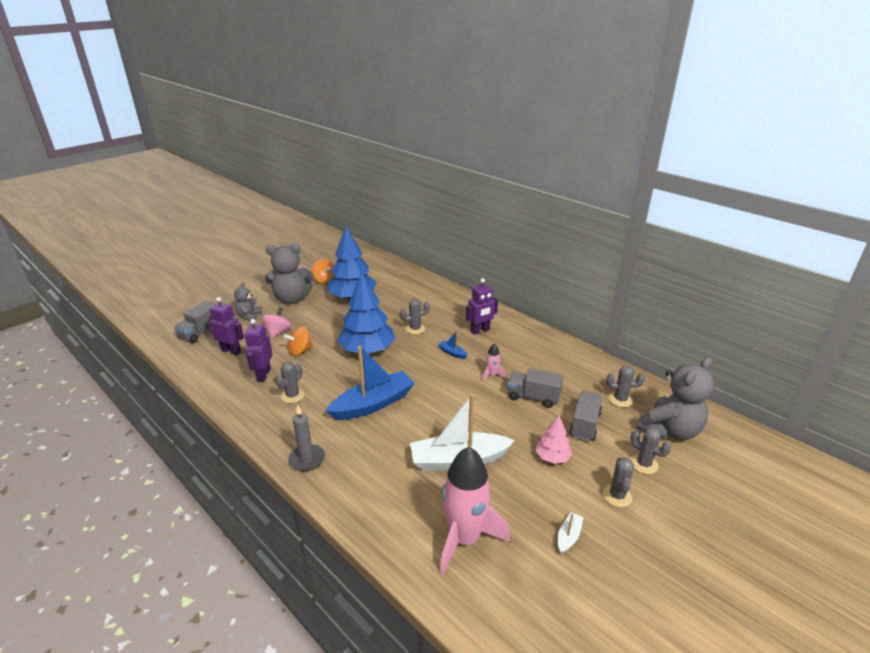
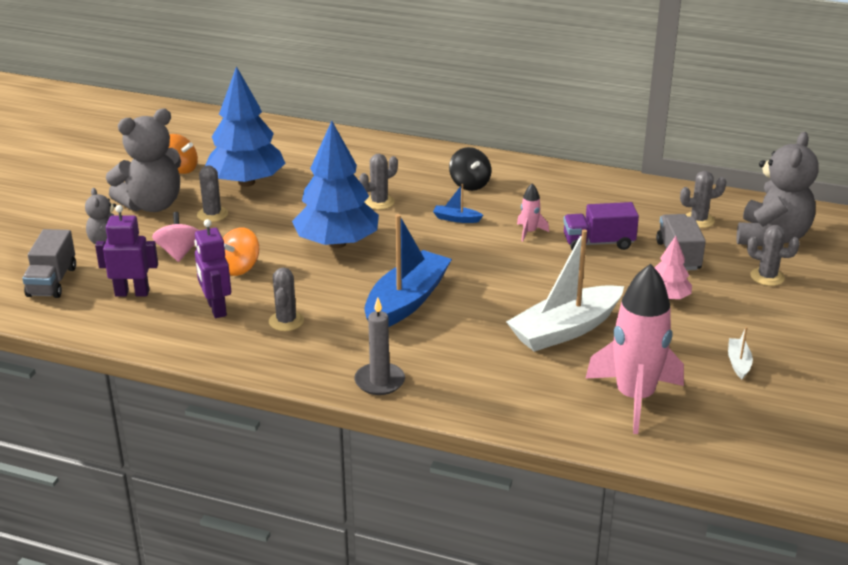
camera: 25 degrees left, 0 degrees up
purple robot [466,278,498,335] -> black spinning top [449,147,491,191]
grey truck [508,368,563,408] -> purple truck [563,202,639,250]
grey cactus [603,457,634,507] -> grey cactus moved to [197,165,228,222]

